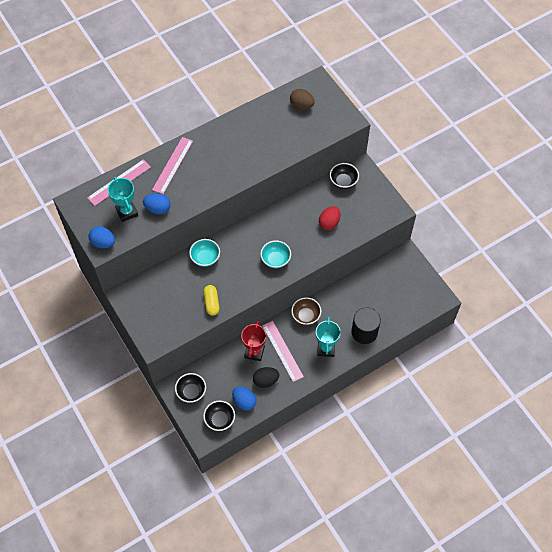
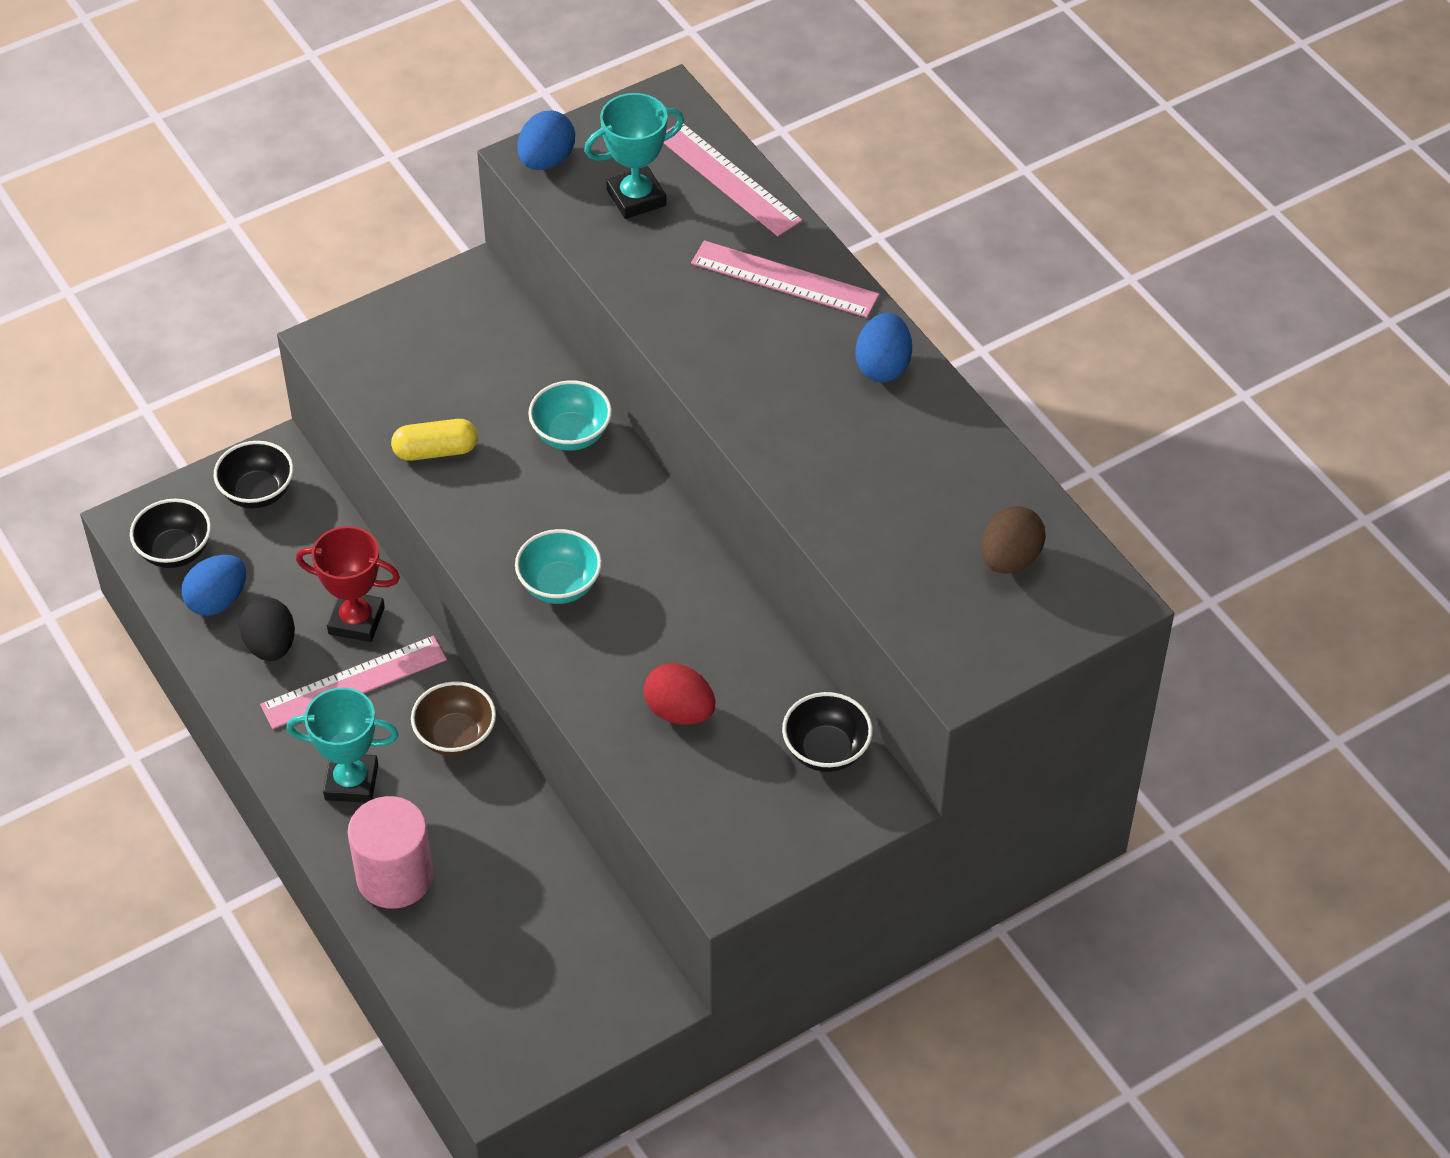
camera: 90 degrees right, 10 degrees down
blue egg [143,193,171,214] -> blue egg moved to [855,313,912,382]
black cylinder [351,307,381,344] -> pink cylinder [348,796,433,909]

